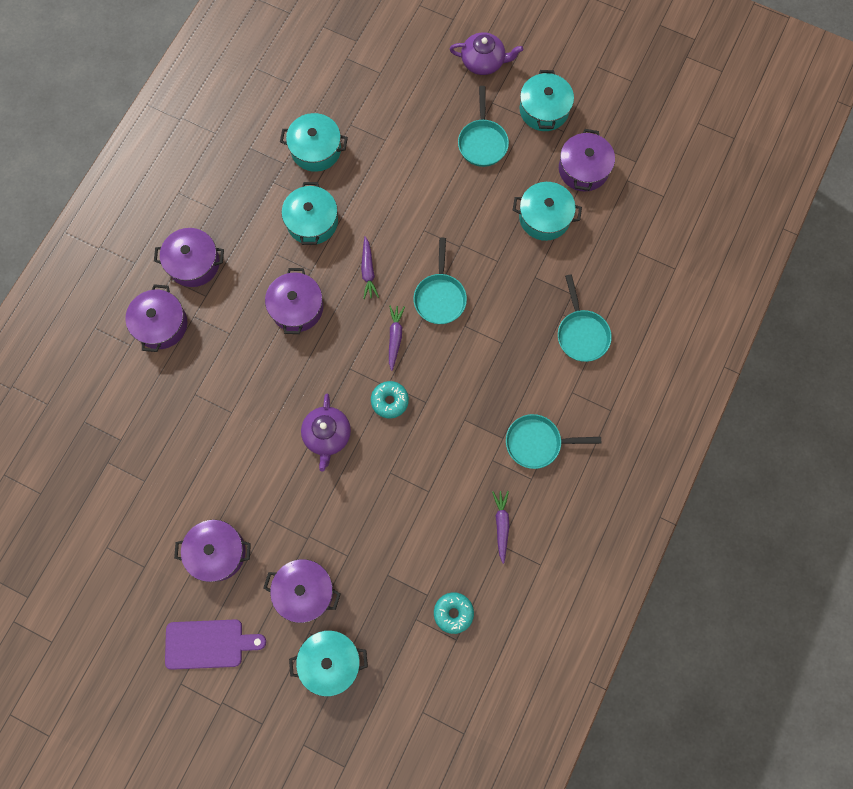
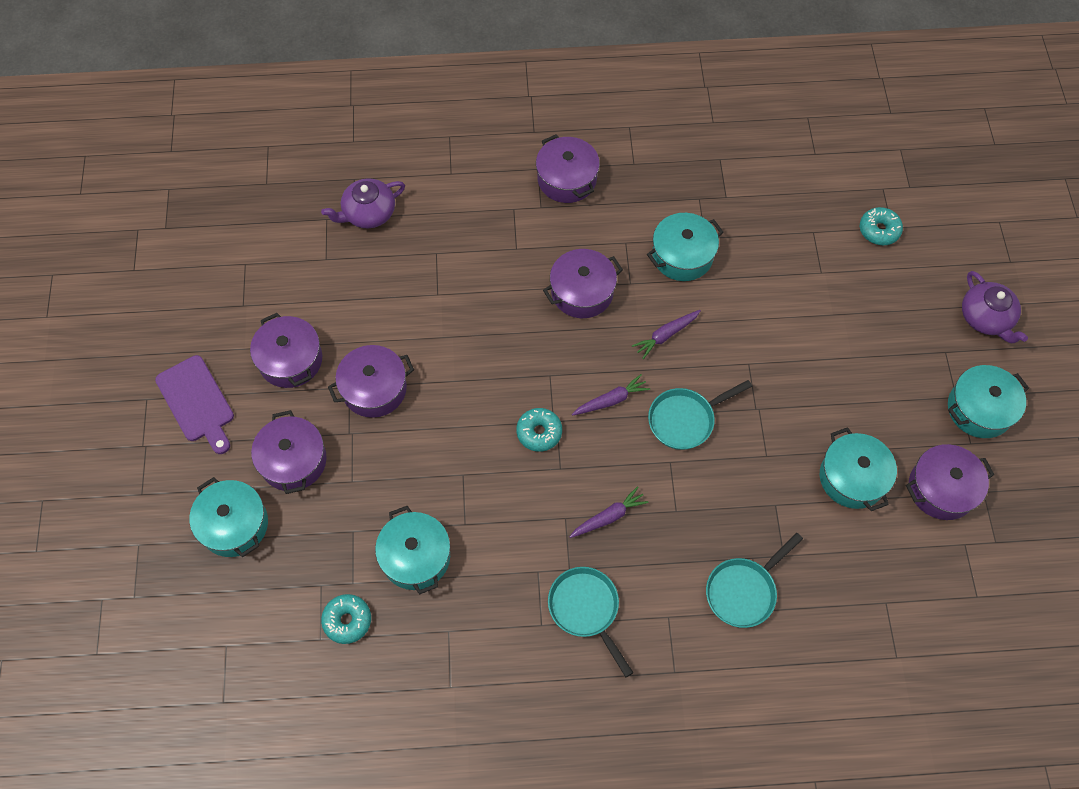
camera: 60 degrees right, 10 degrees down
purple pot [125,284,188,352] -> purple pot moved to [328,345,414,418]
turquoise pot [280,113,348,172] -> turquoise pot moved to [375,506,450,594]
purple teapot [301,394,351,472] -> purple teapot moved to [321,178,405,228]
turquoise pan [458,86,509,167] -> none
purple carrot [492,491,510,564] -> purple carrot moved to [570,486,648,538]
none -> turquoise donut [860,207,903,245]

